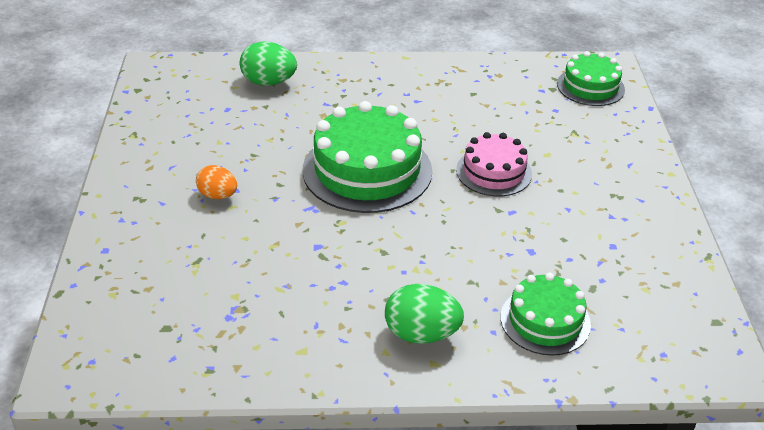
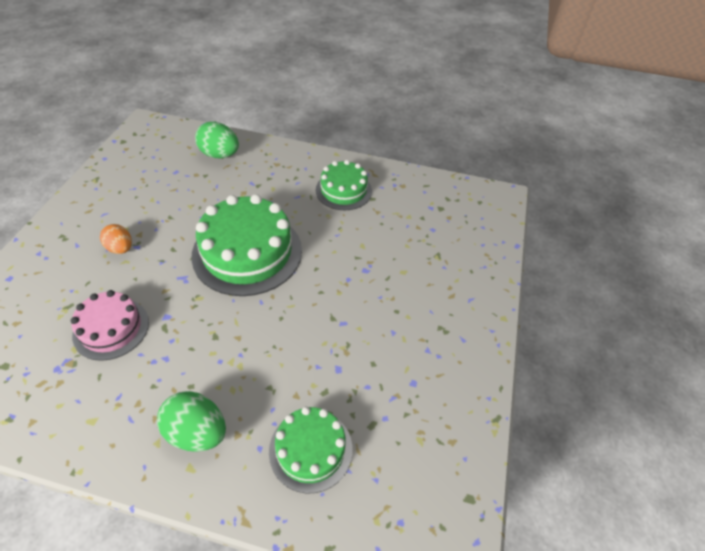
camera: 15 degrees right, 10 degrees up
pink cake [456,132,532,196] -> pink cake moved to [71,290,149,361]
green cake [557,51,625,106] -> green cake moved to [316,160,372,210]

